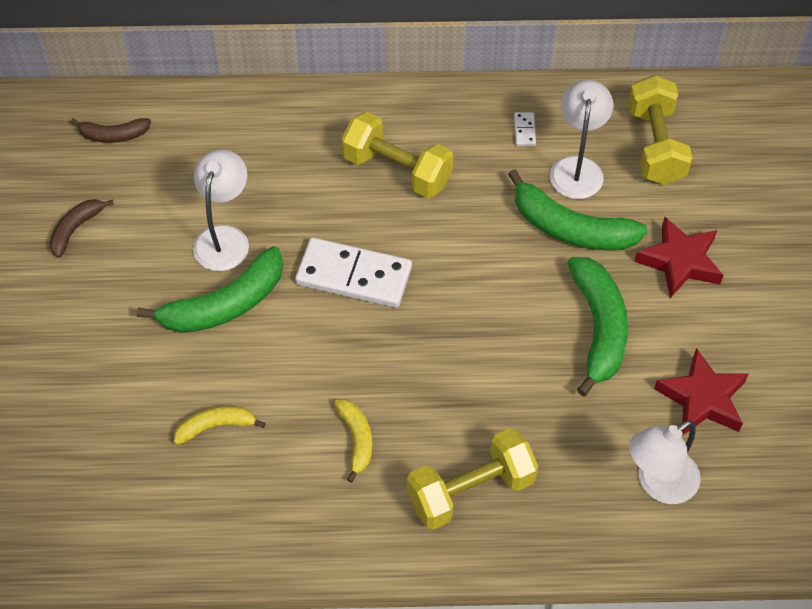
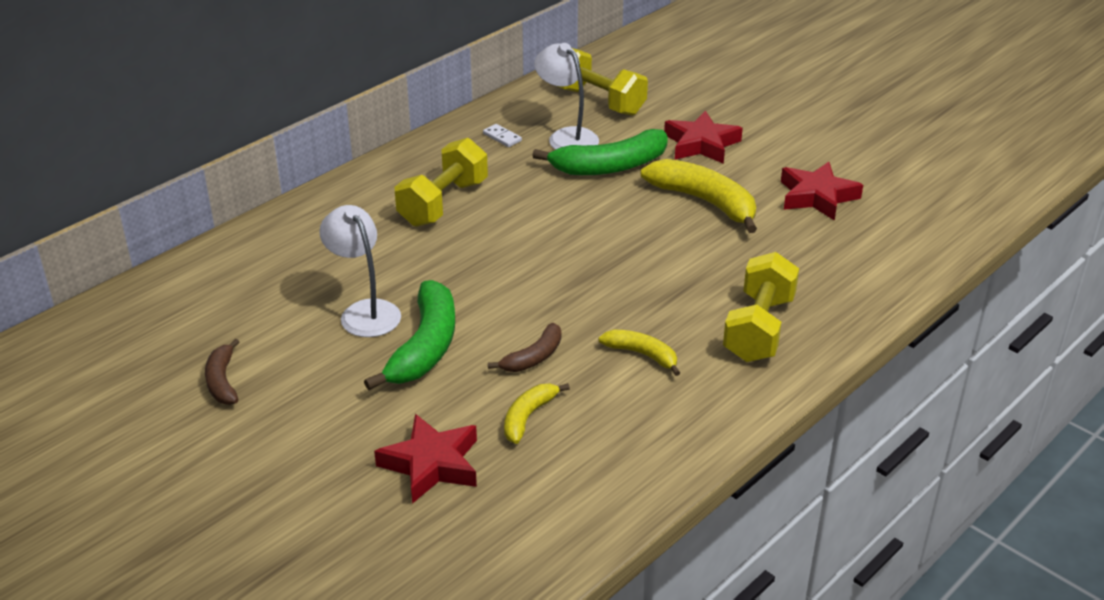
camera: 45 degrees left, 20 degrees down
brown banana [71,118,151,143] -> brown banana moved to [488,323,561,372]
white domino [295,238,412,308] -> none
yellow dumbbell [341,112,453,198] -> yellow dumbbell turned 45 degrees counterclockwise [395,138,488,227]
green banana [568,257,628,396] -> yellow banana [641,159,757,233]
white lamp [629,420,701,504] -> none
none -> red star [374,414,477,504]

